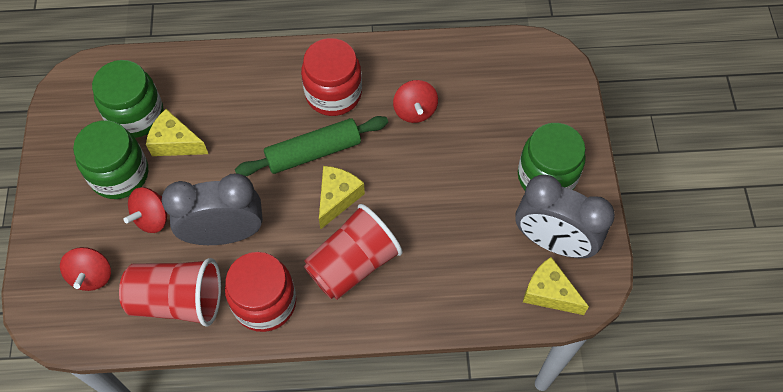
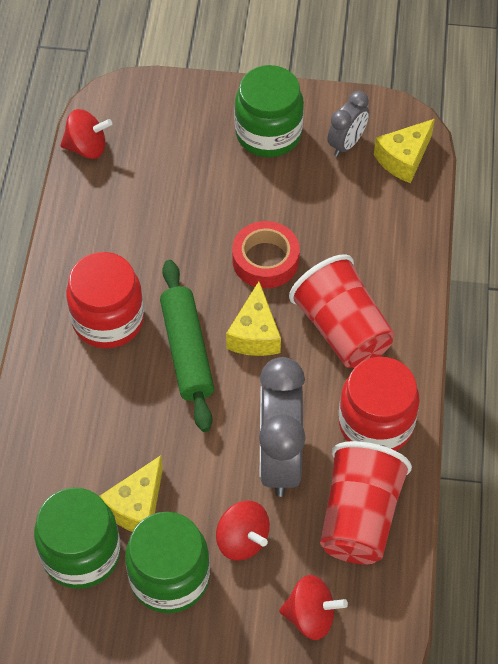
camera: 80 degrees left, 5 degrees down
yellow cheese [319,166,365,229] -> yellow cheese turned 120 degrees counterclockwise [226,282,281,356]
red spinning top [393,80,438,123] -> red spinning top moved to [60,109,112,159]
grey clock [515,175,615,258] -> grey clock [328,91,369,157], size x0.54
none -> red tape [232,221,300,288]

